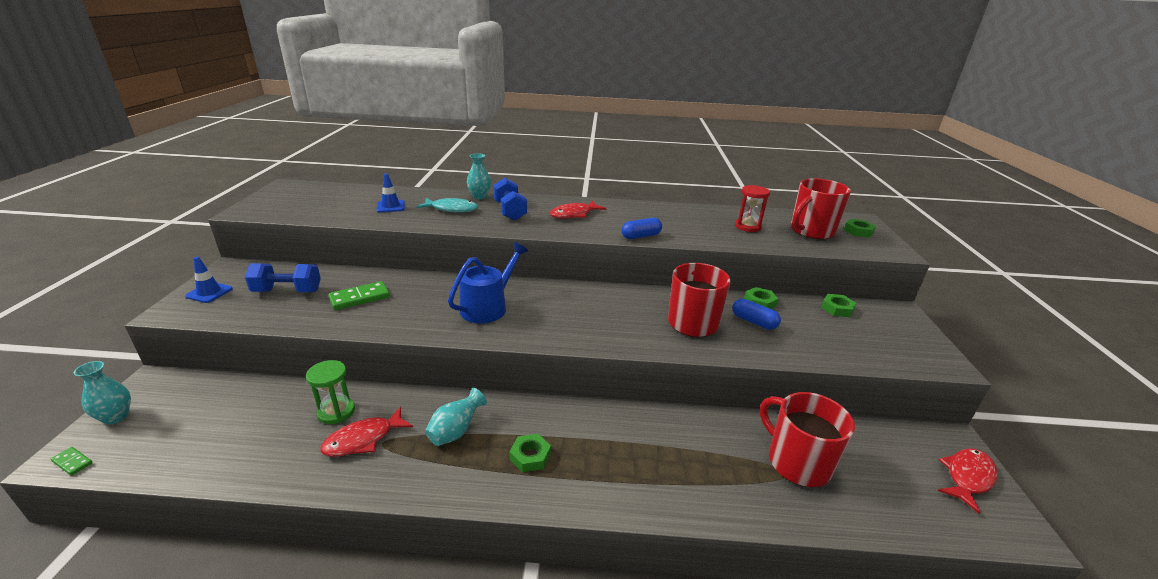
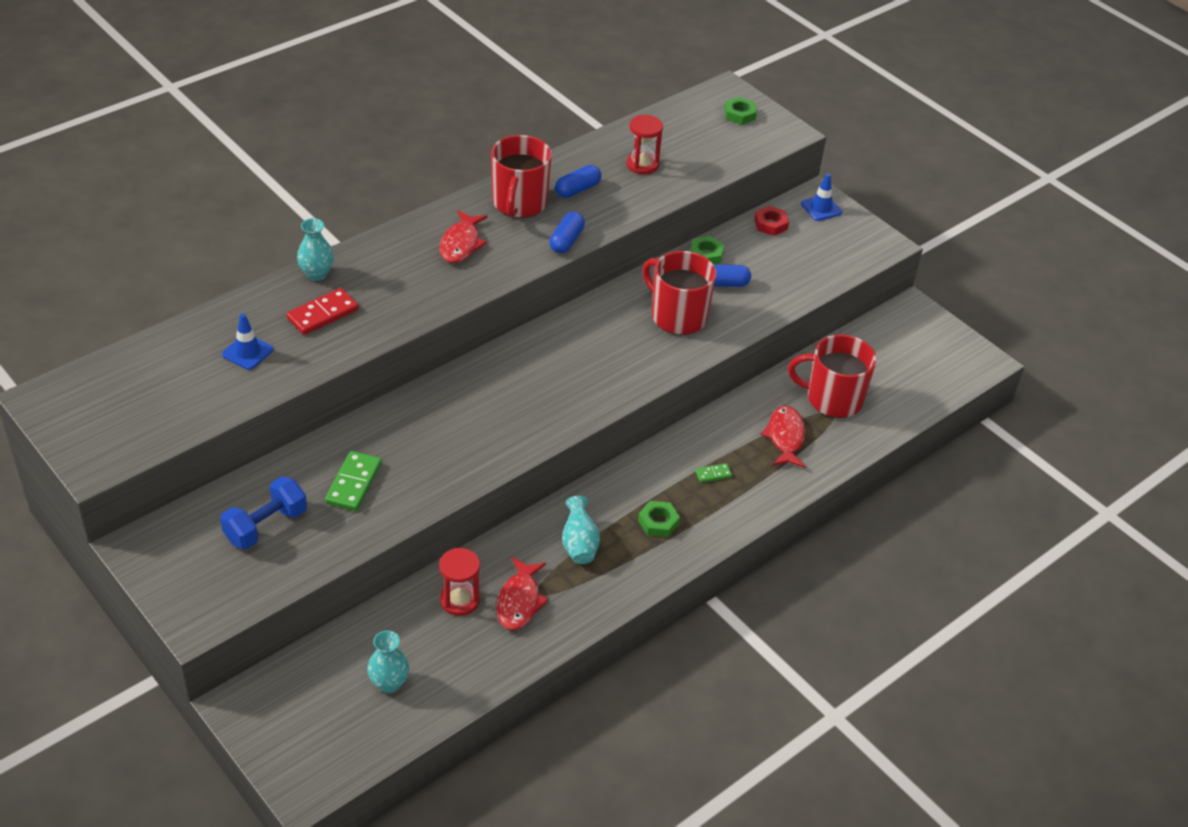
camera: 45 degrees left, 15 degrees up
green domino [51,447,93,476] -> green domino moved to [695,463,732,483]
turquoise vase [73,361,131,424] -> turquoise vase moved to [367,631,409,693]
blue traffic cone [185,257,233,303] -> blue traffic cone moved to [801,173,842,221]
green hourglass [306,360,355,424] -> red hourglass [439,548,480,616]
turquoise fish [417,198,478,212] -> red domino [286,288,359,335]
blue watering can [448,243,528,324] -> none
blue dumbbell [493,178,527,221] -> none
red mug [791,178,851,239] -> red mug moved to [491,135,552,218]
green nut [821,294,856,317] -> red nut [754,206,789,236]
red fish [938,448,998,514] -> red fish moved to [761,406,806,468]
none -> blue capsule [555,165,601,198]

